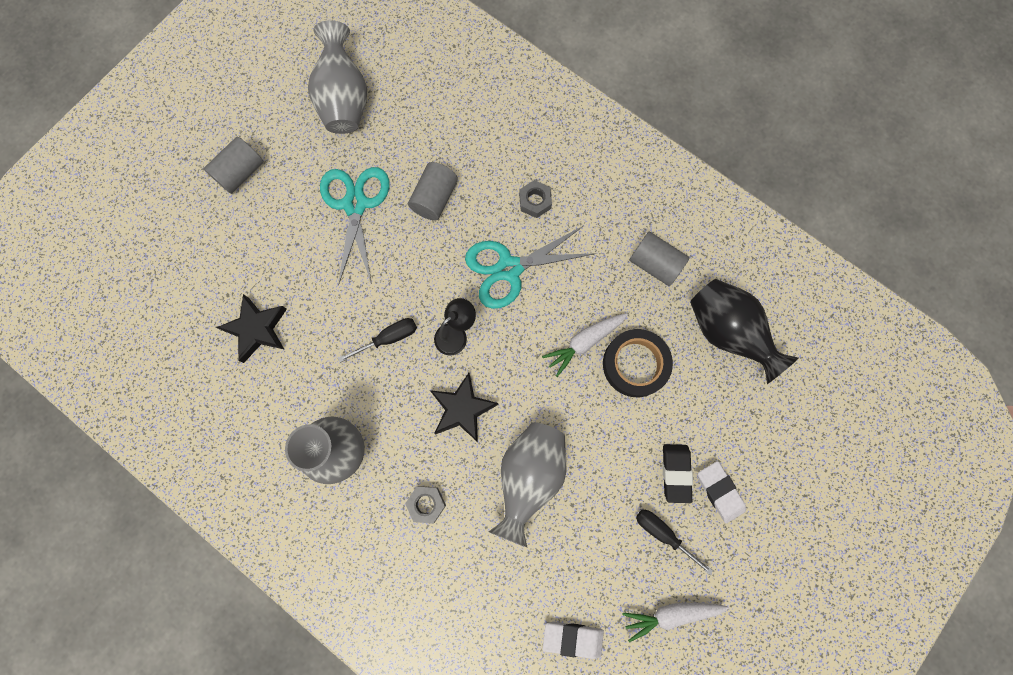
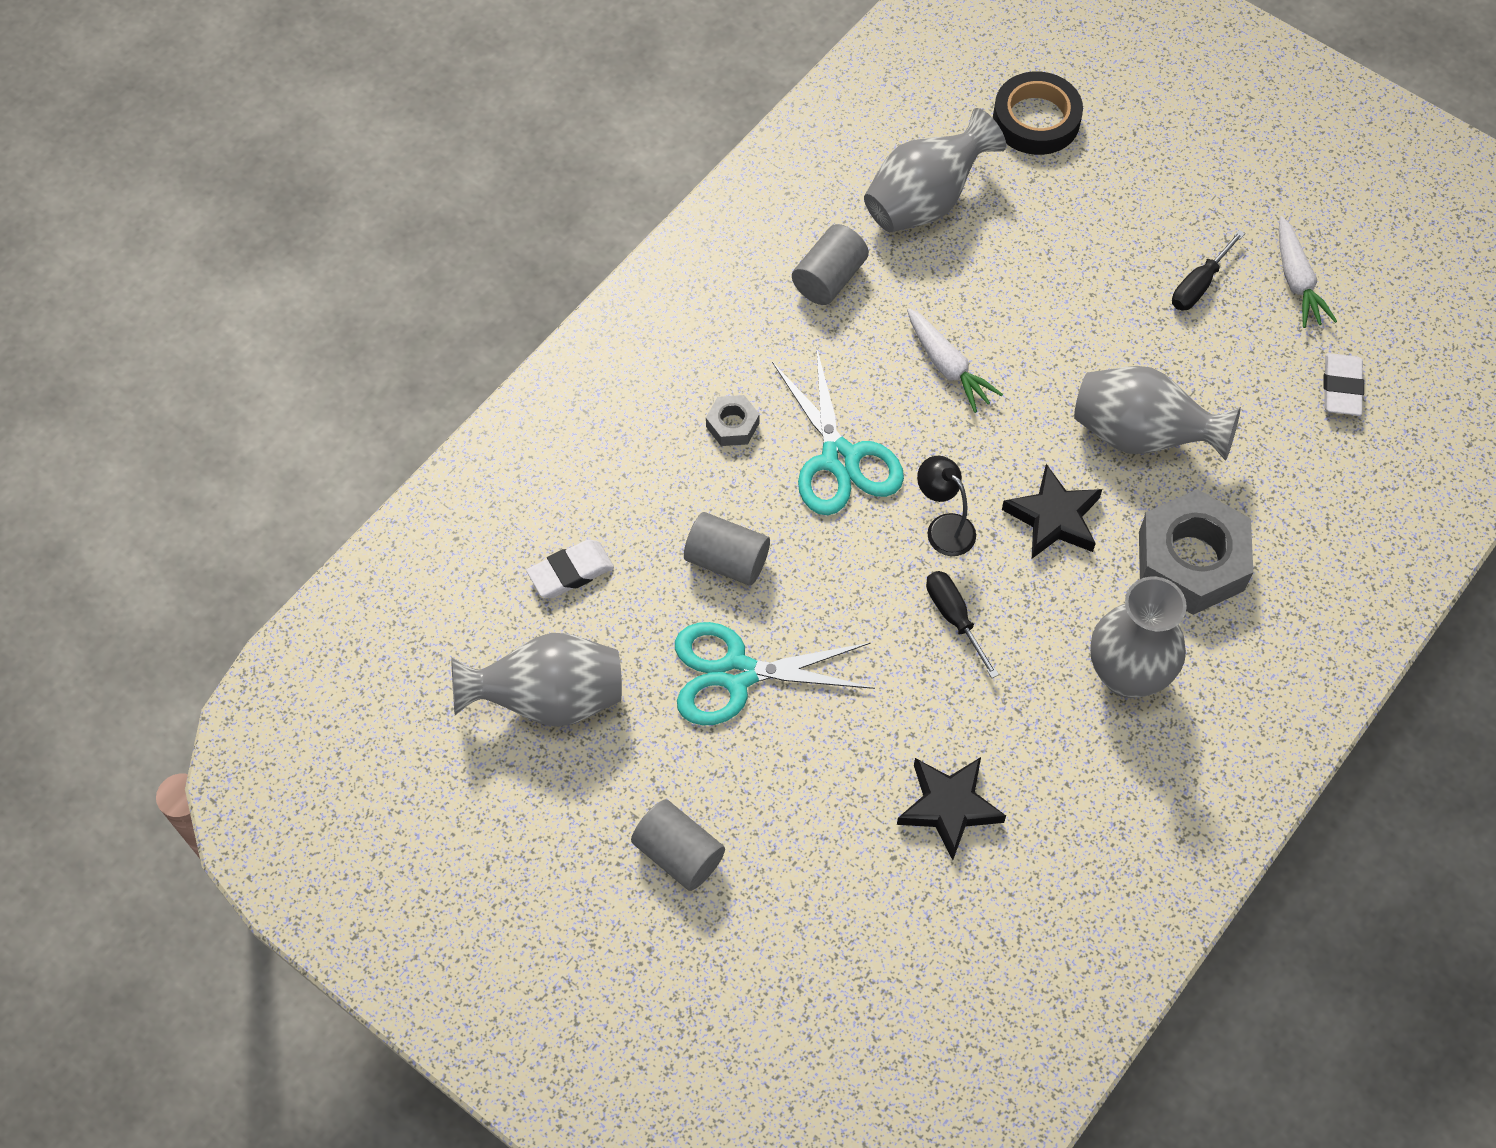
camera: 90 degrees left, 15 degrees down
grey nut [405,486,446,523] -> grey nut [1139,489,1253,615], size x2.16
black tape [603,329,673,397] -> black tape moved to [993,72,1083,155]
black eraser [662,444,693,503] -> none
black vase [690,279,799,384] -> grey vase [864,108,1006,232]
white eraser [698,461,746,523] -> white eraser moved to [526,540,614,598]

